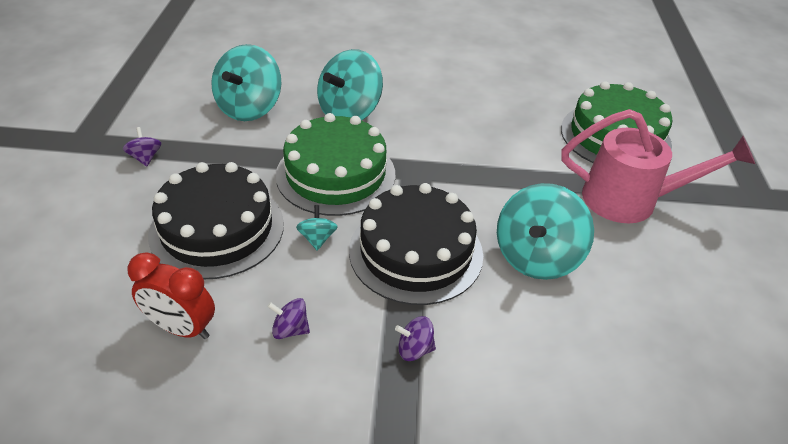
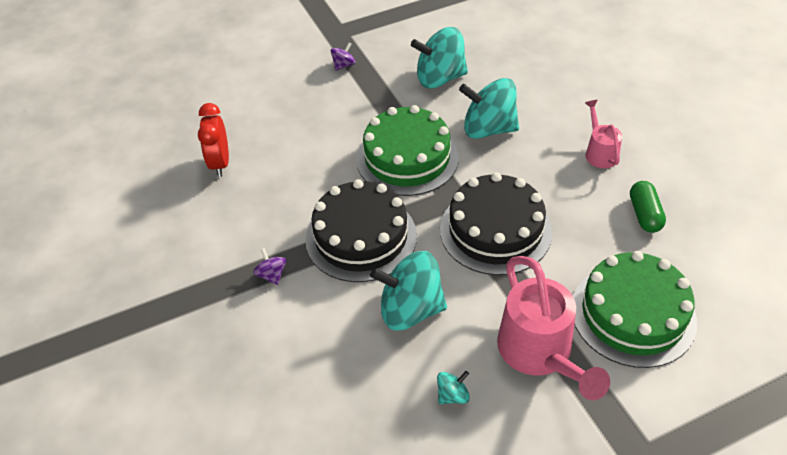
camera: 65 degrees right, 5 degrees up
black cake [148,162,284,279] -> black cake moved to [440,172,552,275]
purple spinning top [267,298,310,339] -> none
turquoise spinning top [296,205,338,250] -> turquoise spinning top moved to [437,371,470,404]
none -> pink watering can [585,100,622,168]
none -> green capsule [630,181,666,233]

